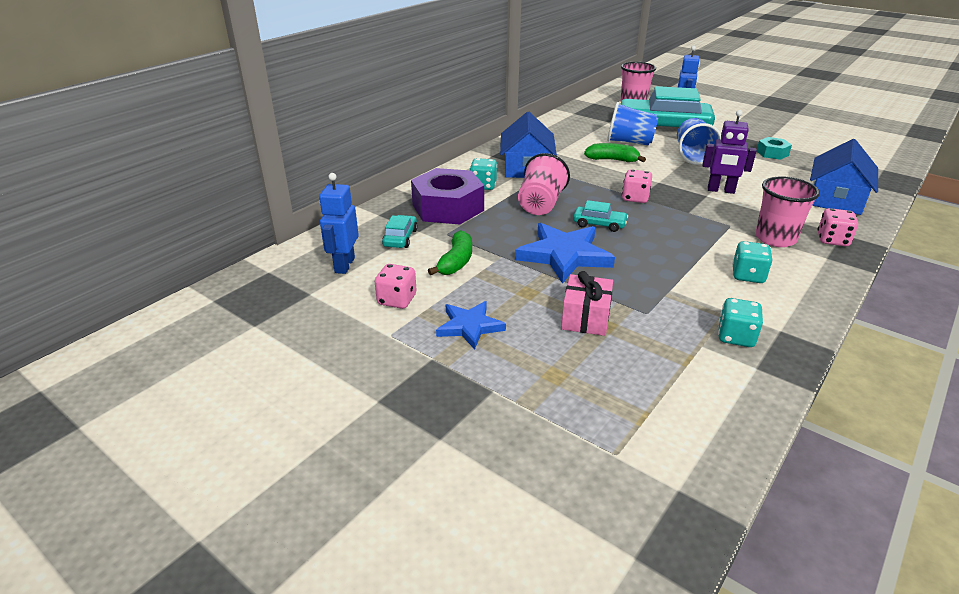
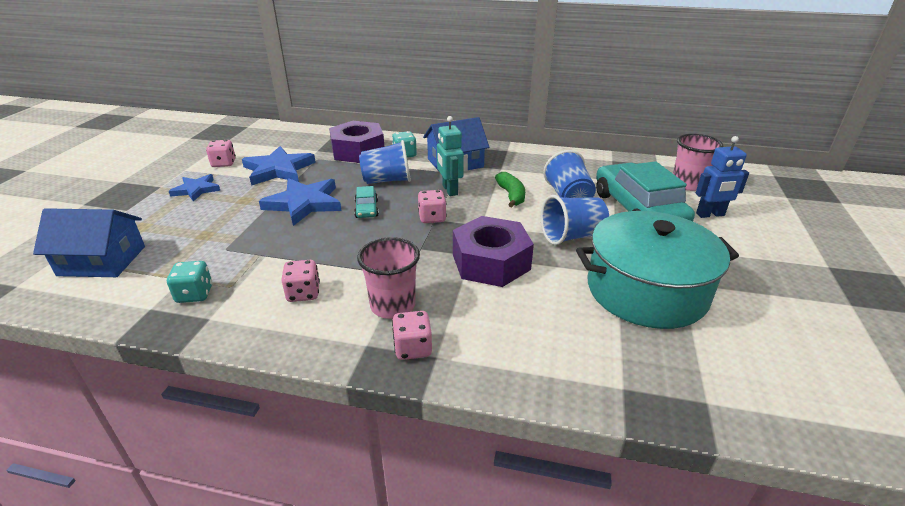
camera: 65 degrees right, 0 degrees up
blue robot [319,173,359,274] -> none
turquoise car [382,215,418,248] -> none
green banana [428,230,472,275] -> blue star [242,146,316,186]
pink cup [518,153,570,215] -> blue cup [359,140,411,184]
pink gift [561,271,613,336] -> none
purple robot [702,110,757,194] -> purple nut [453,216,534,287]
turquoise dice [732,241,773,283] -> pink dice [281,260,320,302]
turquoise nut [757,137,792,160] -> turquoise pot [576,211,739,329]
blue house [810,139,878,215] -> blue house moved to [33,208,145,277]
none -> turquoise robot [437,116,464,196]

